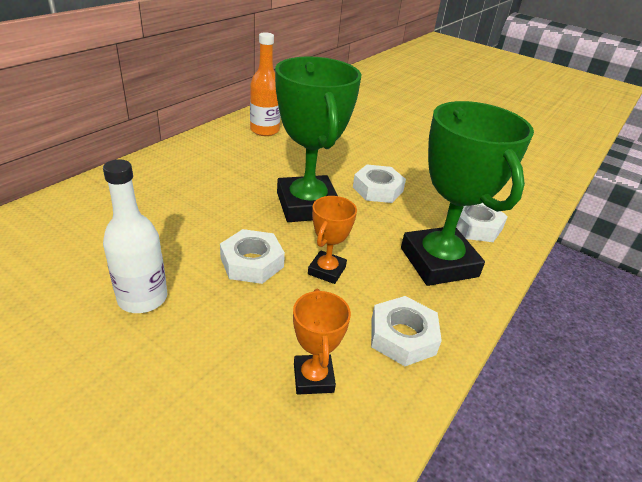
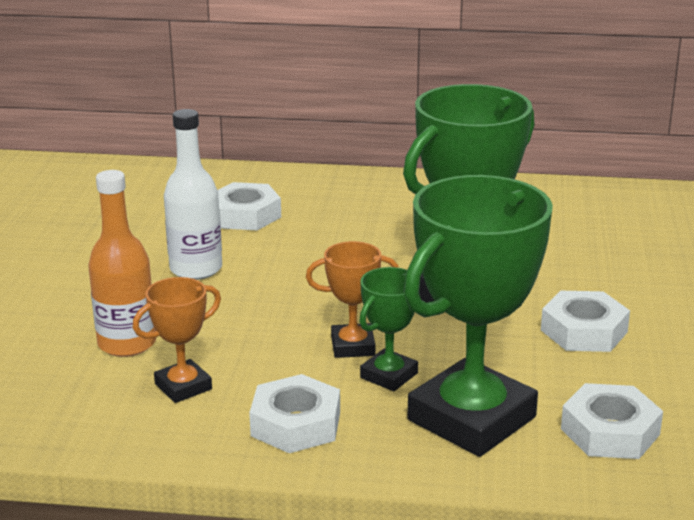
camera: 65 degrees right, 10 degrees down
white nut [220,229,285,284] -> white nut moved to [218,182,281,230]
orange bottle [250,32,280,136] -> orange bottle moved to [88,170,156,357]
none -> green trophy [359,267,420,391]

